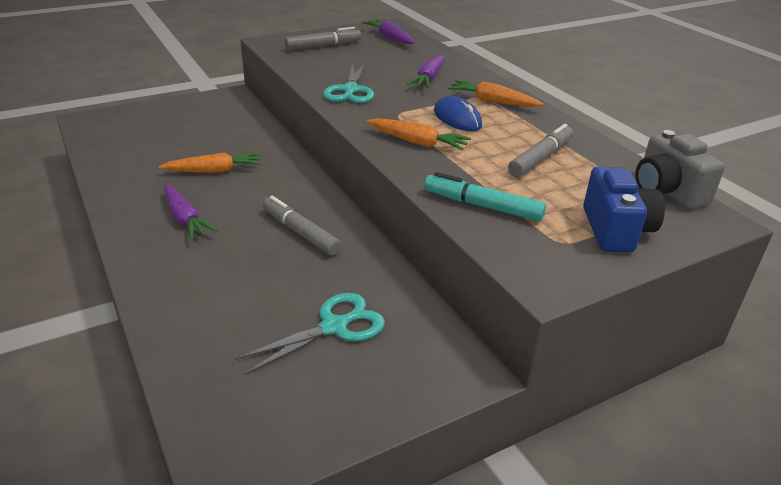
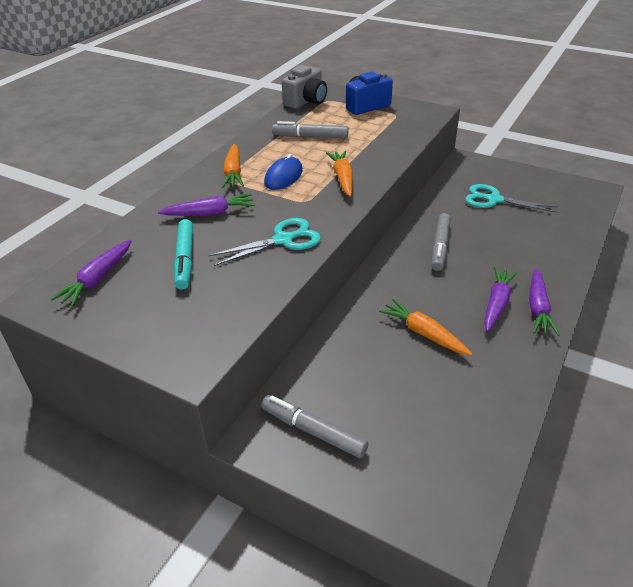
camera: 120 degrees left, 5 degrees up
grey marker [284,27,361,50] -> grey marker moved to [261,395,369,458]
turquoise marker [424,172,546,221] -> turquoise marker moved to [174,219,193,290]
none -> purple carrot [529,268,560,336]

